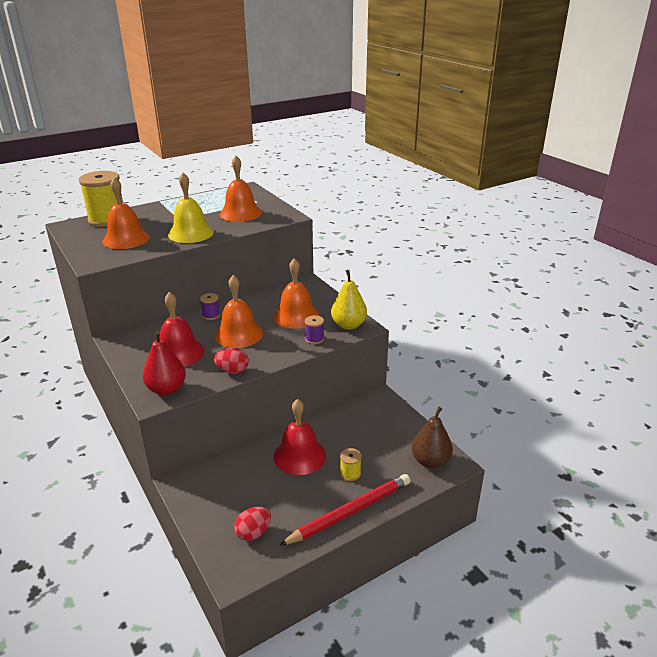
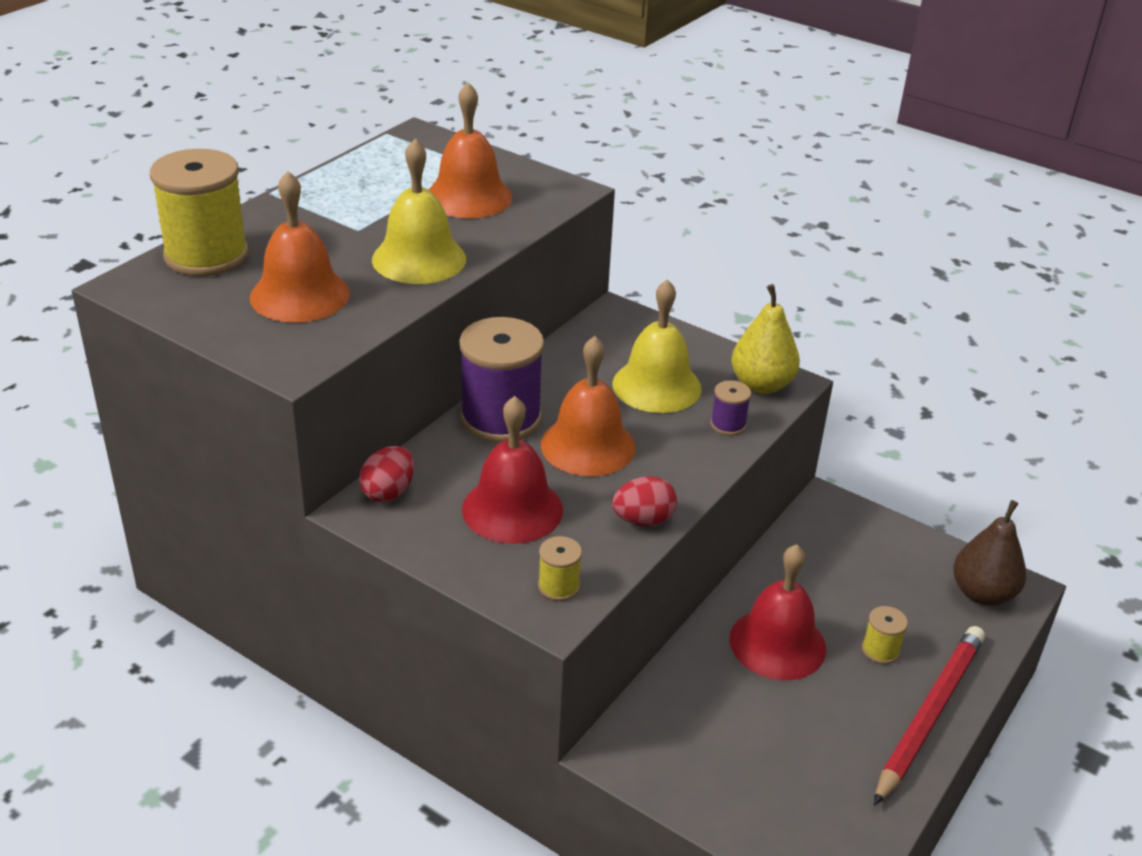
camera: 25 degrees left, 5 degrees up
red pear [143,331,186,395] -> yellow spool [538,536,582,601]
purple spool [200,293,220,320] -> purple spool [459,317,544,443], size x2.24
red egg [234,507,271,541] -> red egg moved to [359,446,414,502]
orange bell [273,258,319,329] -> yellow bell [612,279,702,413]

